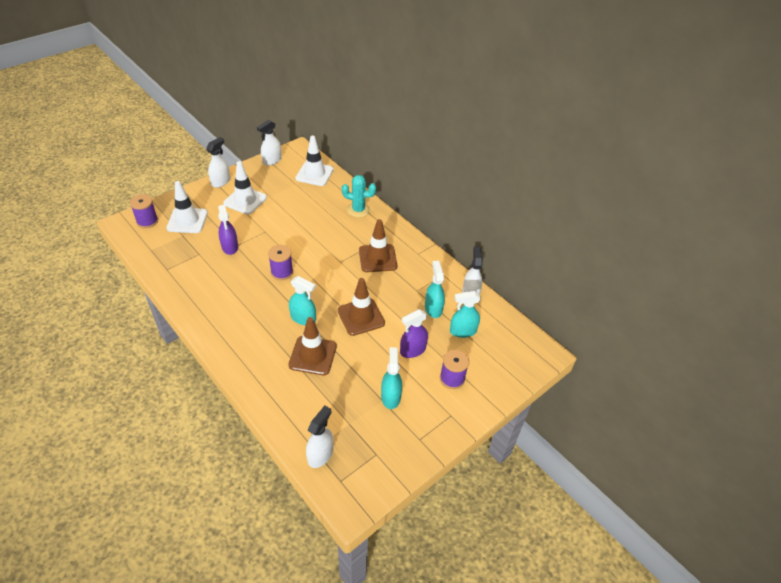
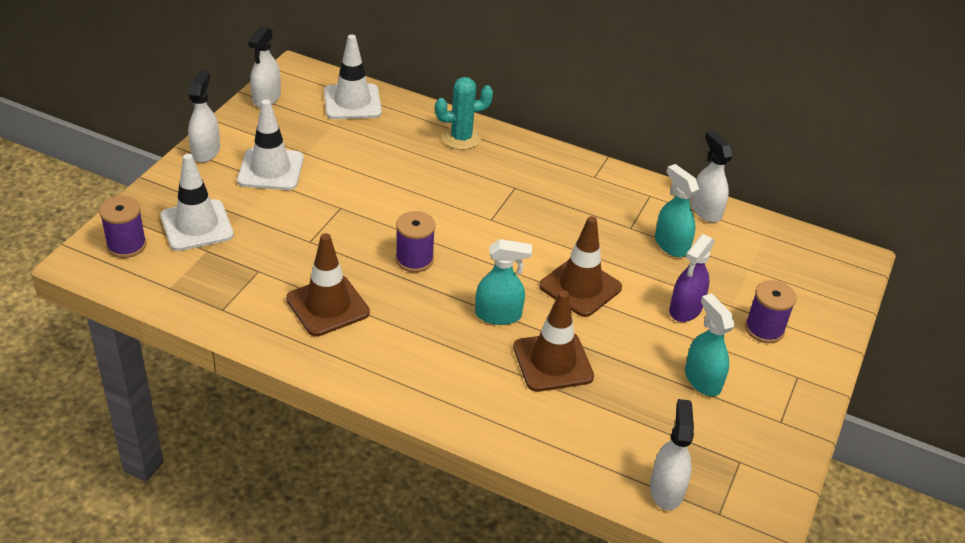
camera: 25 degrees left, 5 degrees down
purple spray bottle [218,205,238,255] -> none
brown traffic cone [359,219,398,272] -> brown traffic cone moved to [286,233,370,336]
turquoise spray bottle [450,291,481,338] -> none

